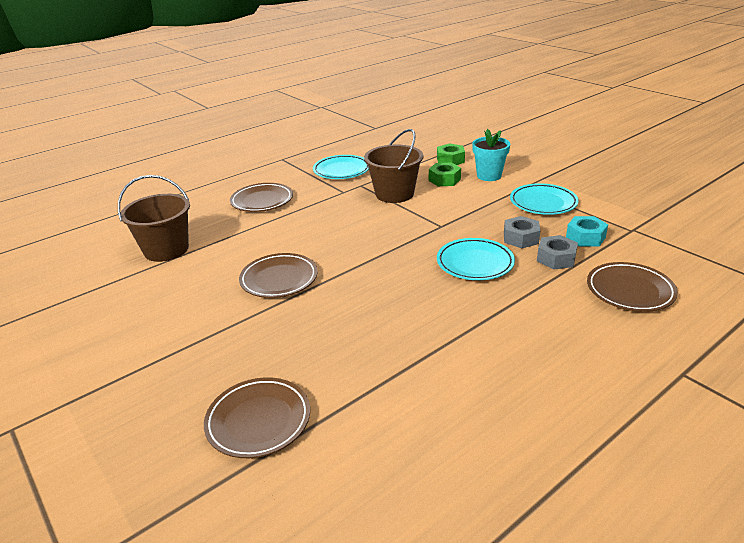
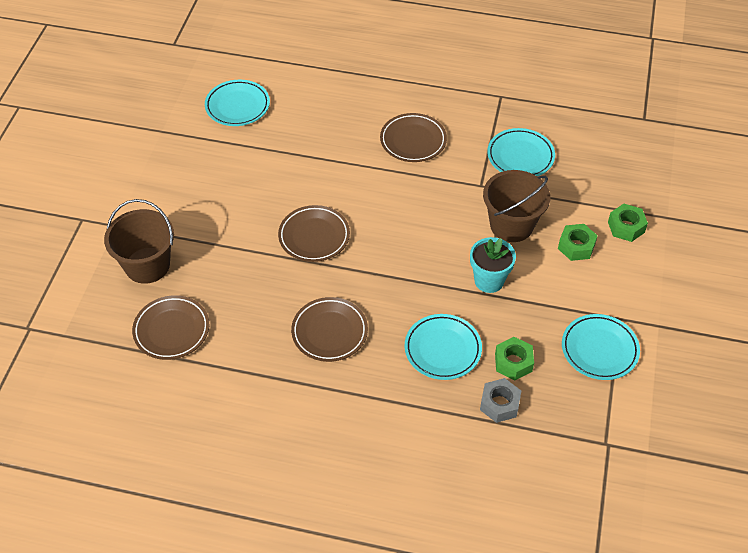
camera: 50 degrees right, 20 degrees up
brown bucket [118,175,190,262] -> brown bucket moved to [104,199,174,284]
turquoise flower pot [472,129,510,181] -> turquoise flower pot moved to [470,237,516,293]
grey nut [504,216,540,248] -> green nut [495,337,534,380]
turquoise nut [566,216,608,247] -> none
brown plate [587,262,678,312] -> brown plate moved to [291,297,368,362]
none -> turquoise plate [205,80,270,126]

